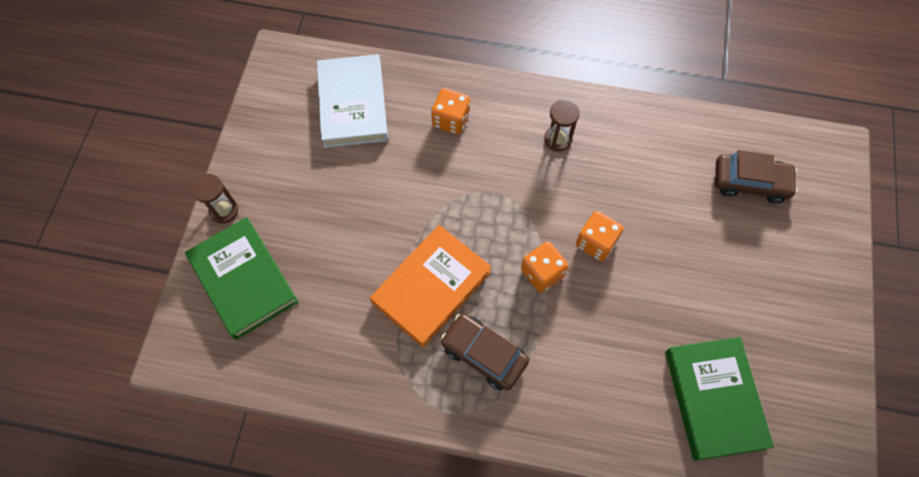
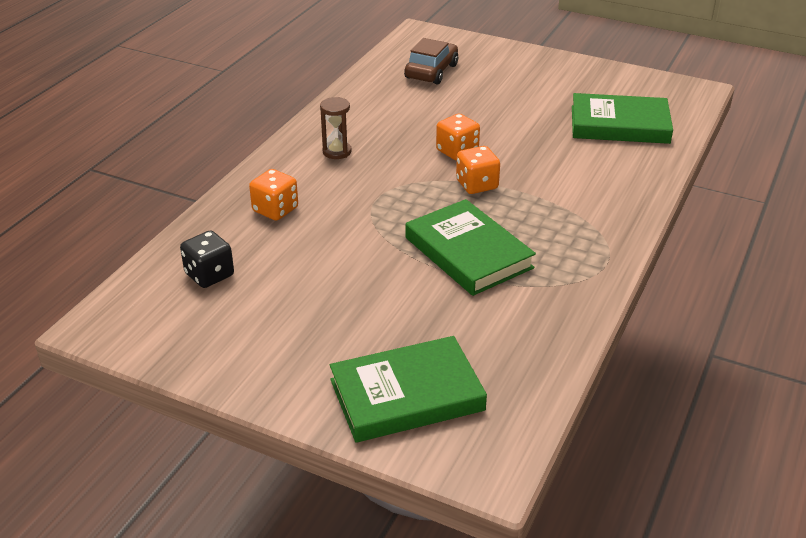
camera: 75 degrees left, 30 degrees down
brown hourglass [191,174,238,224] -> none
white book [317,54,388,148] -> black dice [180,230,234,288]
orange book [370,225,491,348] -> green book [406,199,536,296]
brown car [440,314,529,390] -> none

